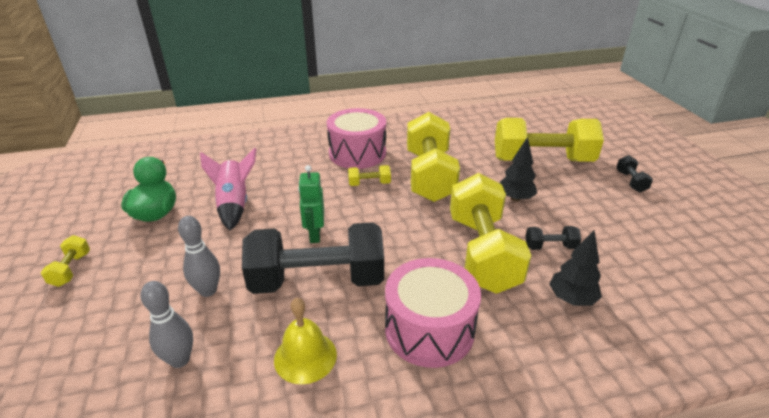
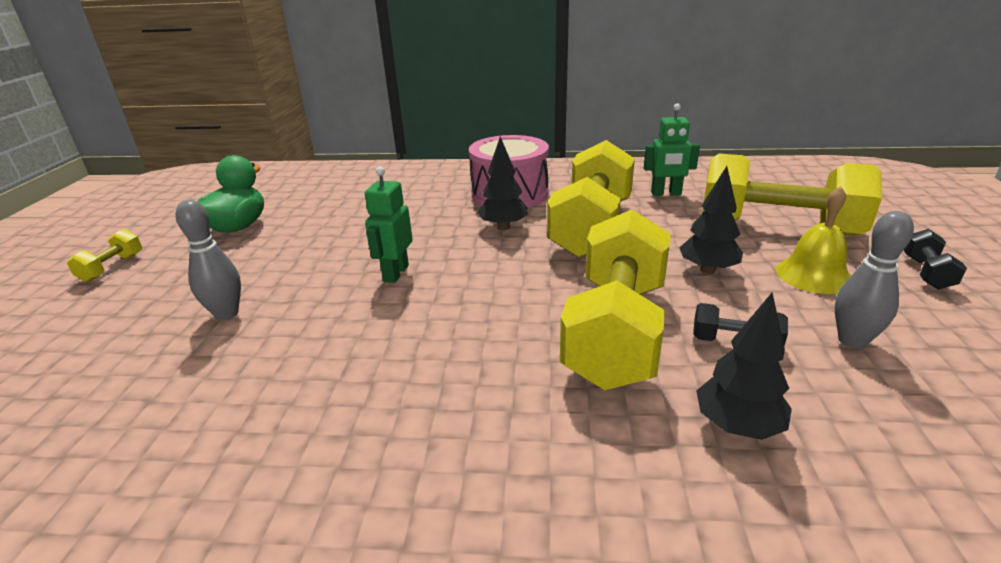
camera: 20 degrees right, 5 degrees down
grey bowling pin [140,281,193,368] -> grey bowling pin moved to [835,211,914,349]
pink rocket [200,148,257,231] -> none
black dumbbell [242,222,384,294] -> none
yellow bell [274,298,337,384] -> yellow bell moved to [776,186,851,294]
yellow dumbbell [348,165,391,186] -> black tree [477,136,528,230]
pink drum [385,258,481,368] -> none
none -> green robot [644,104,700,196]

